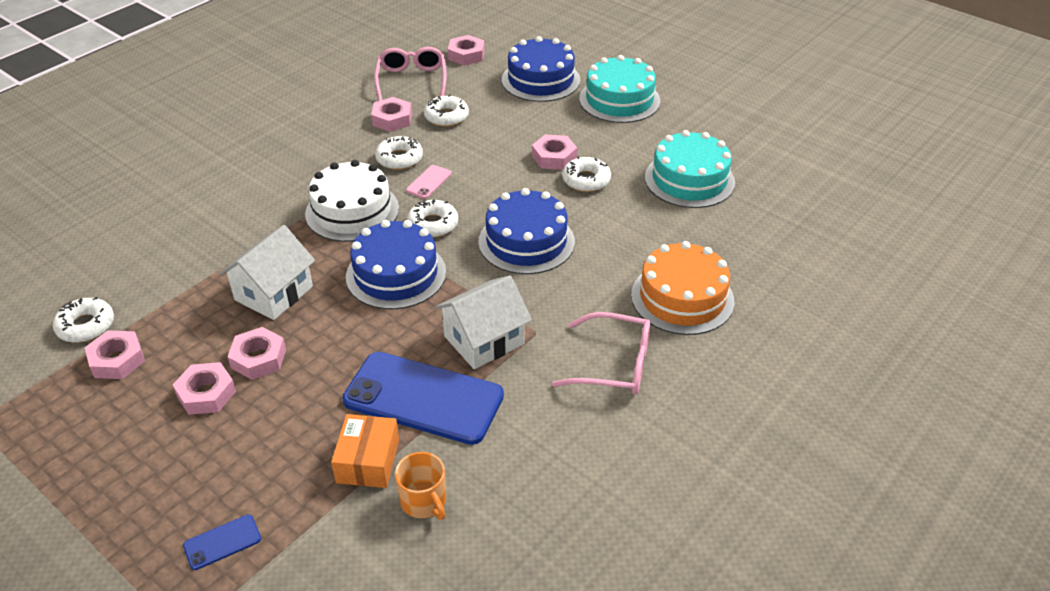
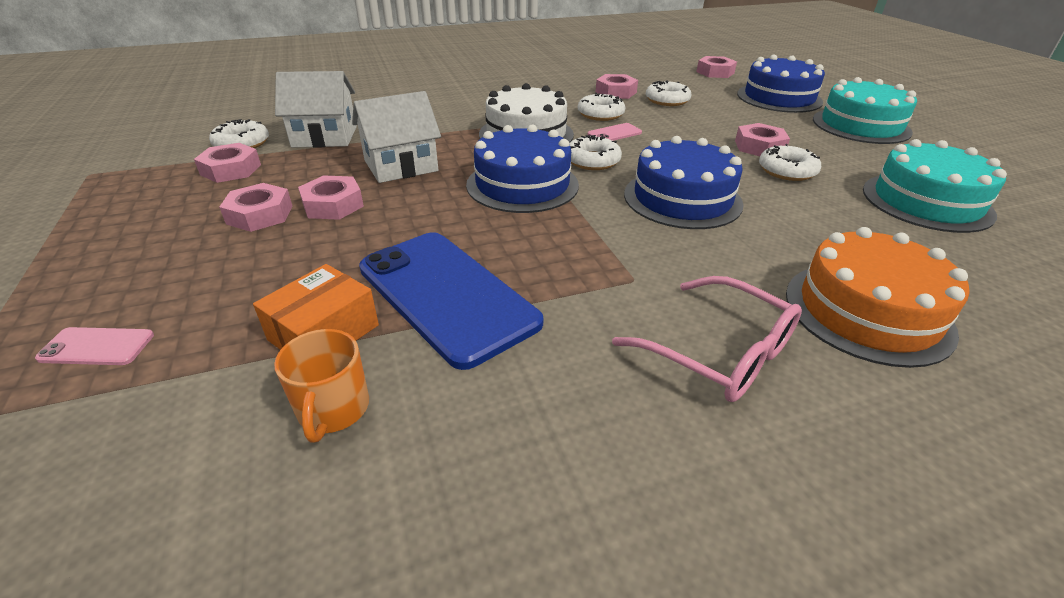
camera: 30 degrees right, 5 degrees down
blue phone [183,515,261,570] -> pink phone [35,327,154,365]
pink glasses [374,47,447,101] -> none
white house [435,275,532,369] -> white house moved to [275,71,357,148]

